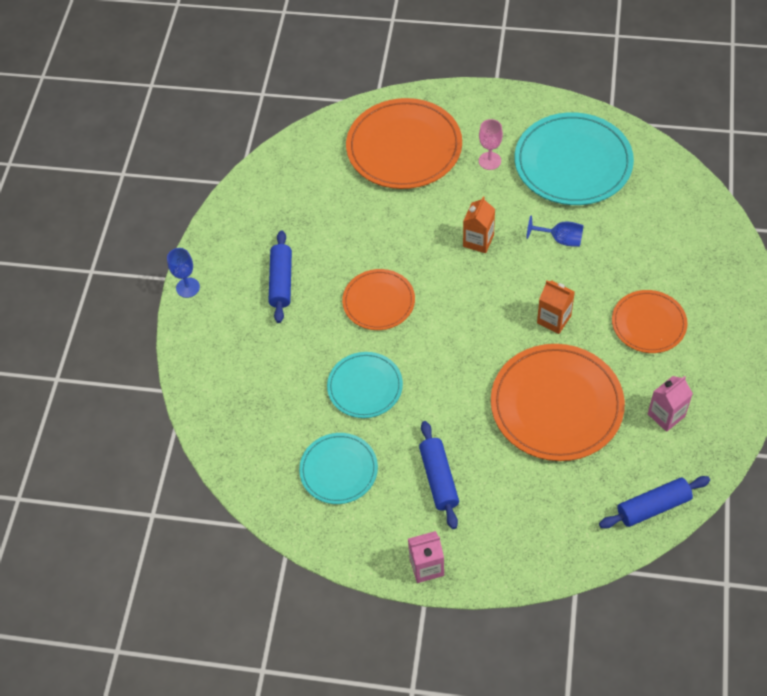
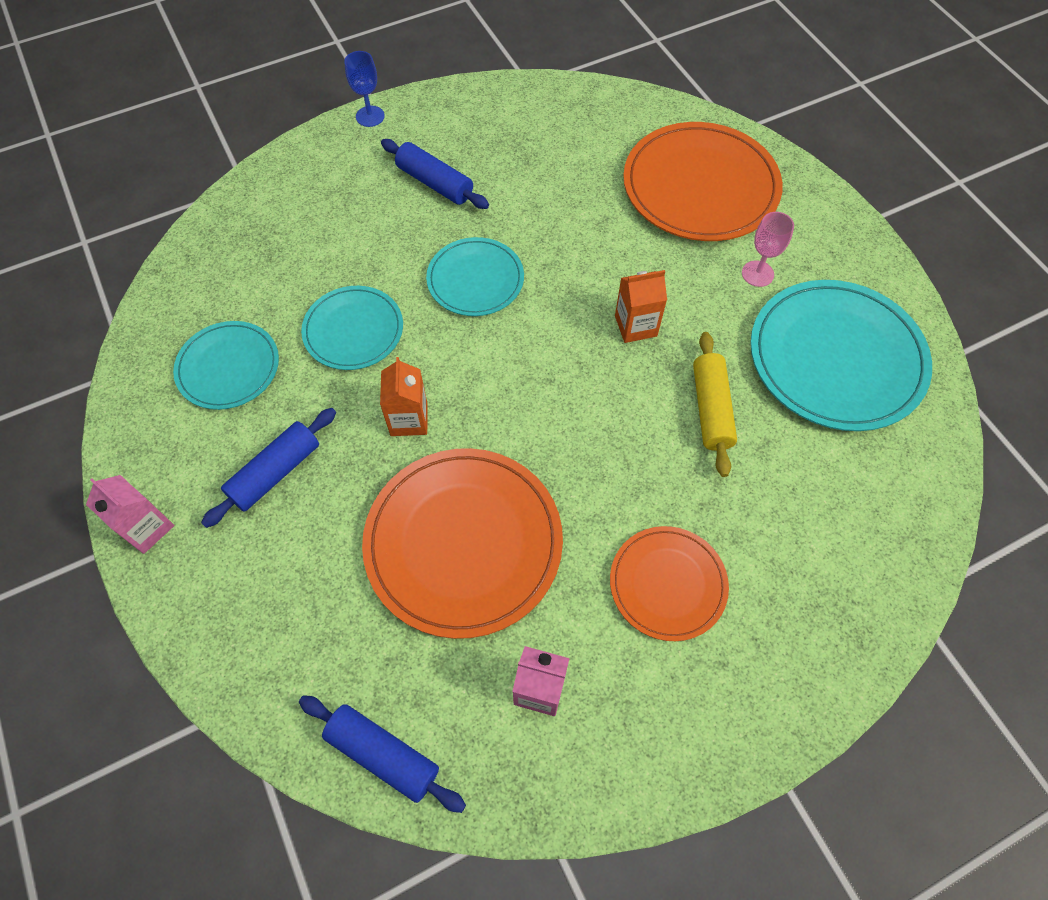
camera: 50 degrees right, 5 degrees up
blue rolling pin [268,230,292,323] -> blue rolling pin turned 75 degrees clockwise [381,139,489,209]
orange plate [342,269,415,330] -> turquoise plate [426,237,524,316]
blue goblet [526,216,584,247] -> yellow rolling pin [693,332,737,477]
orange carton [537,281,575,334] -> orange carton moved to [380,357,428,436]

